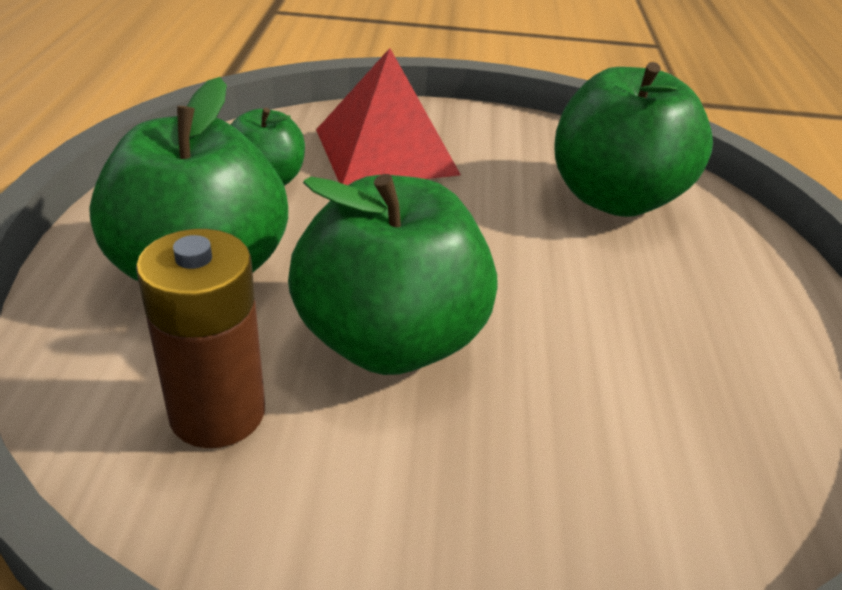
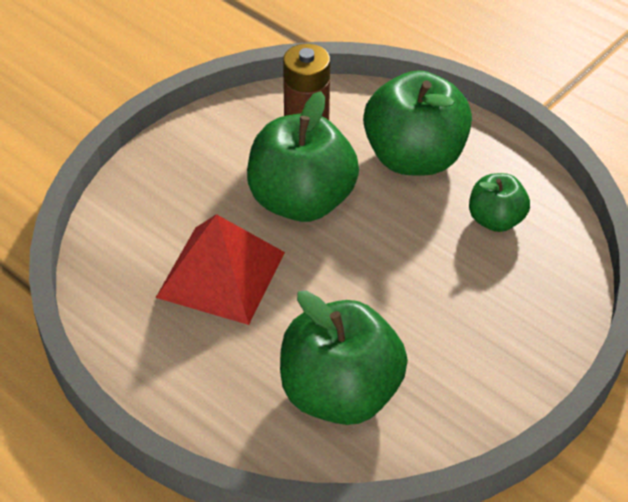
camera: 130 degrees right, 10 degrees up
red pyramid [316,48,461,185] -> red pyramid moved to [156,214,285,325]

